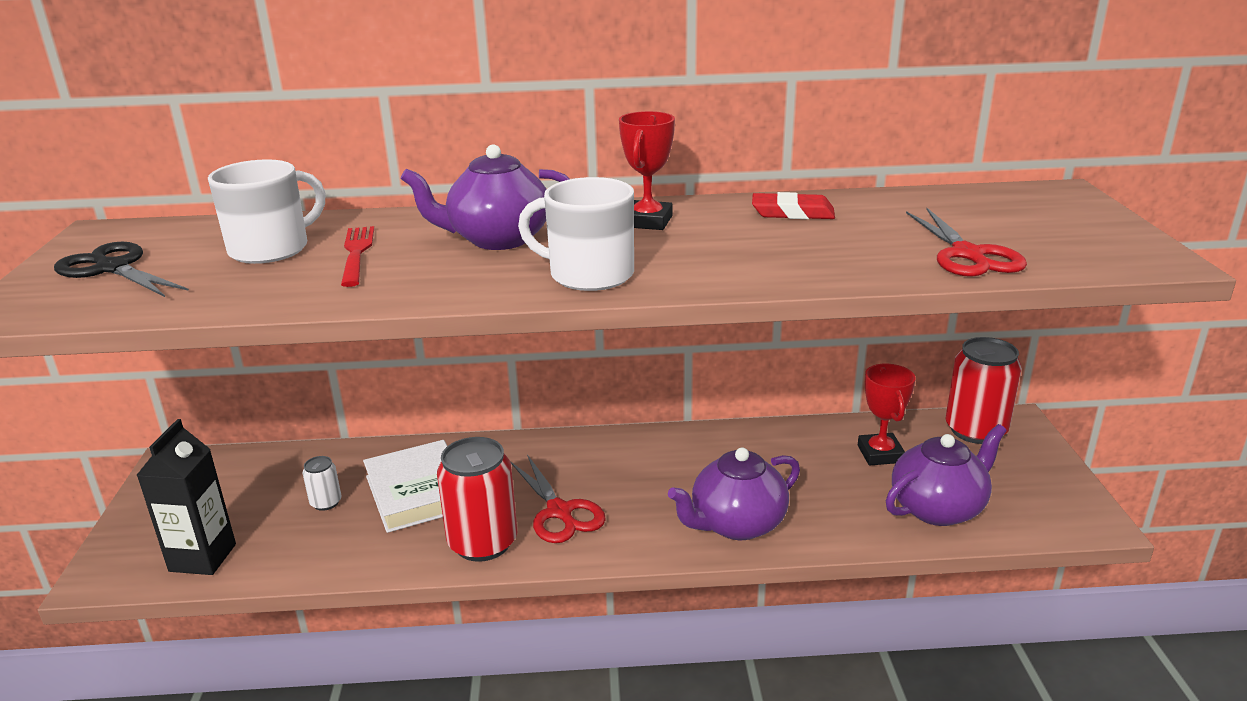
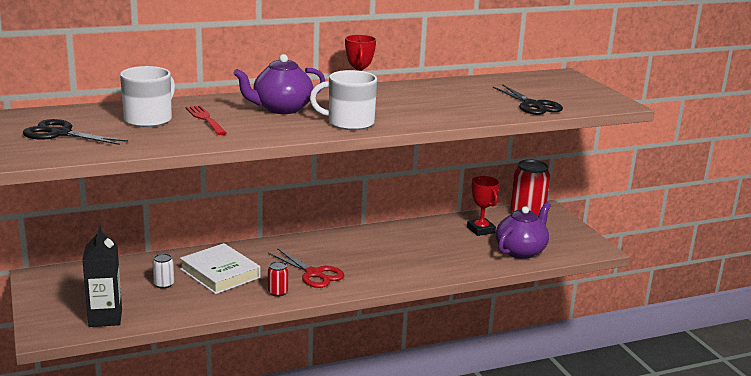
camera: 20 degrees left, 5 degrees down
red can [437,437,517,562] -> red can [268,261,288,297], size x0.48
purple teapot [668,447,800,540] -> none
red eraser [752,192,835,219] -> none
red scissors [906,208,1027,277] -> black scissors [492,84,563,115]

